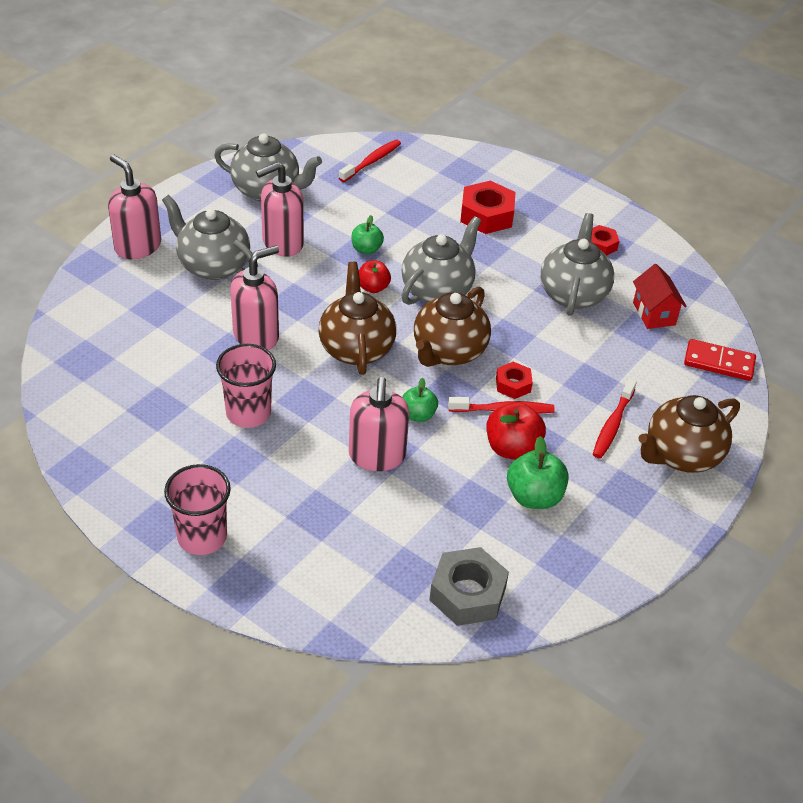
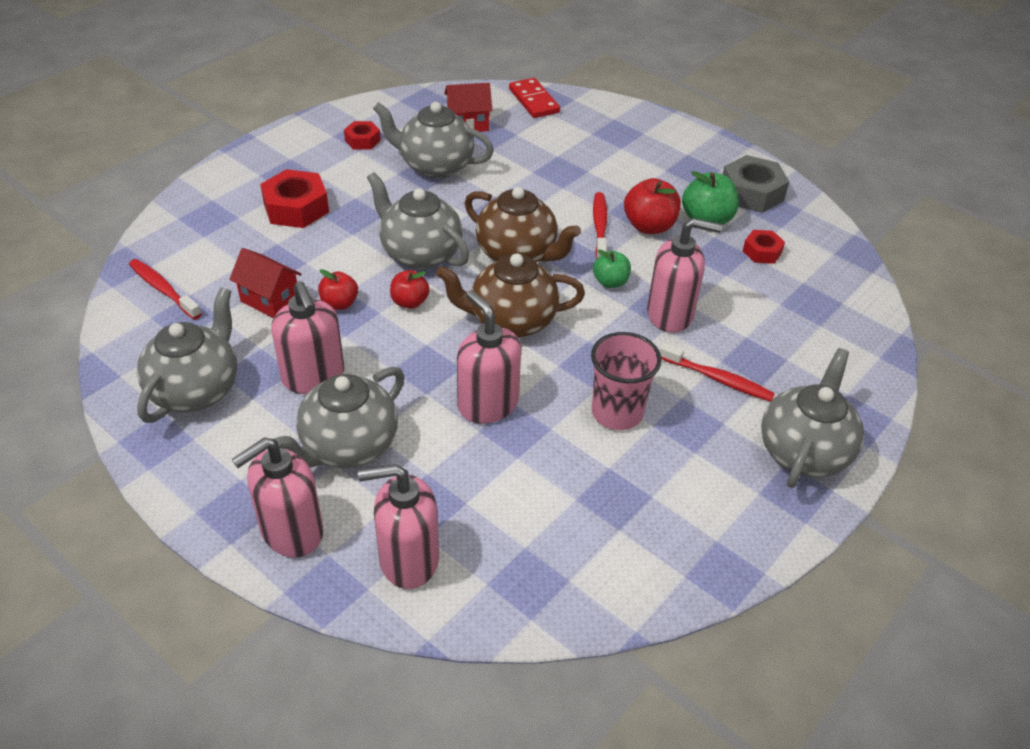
camera: 85 degrees left, 0 degrees up
pink cup [164,464,231,555] -> grey teapot [761,348,864,488]
green apple [352,215,384,254] -> red apple [318,269,358,310]
grey nut [429,547,509,626] -> grey nut moved to [723,155,789,213]
red nut [496,362,533,399] -> red nut moved to [743,230,785,264]
red toothbrush [593,379,637,459] -> red toothbrush moved to [659,342,775,402]
brown teapot [638,395,740,473] -> none
red domino [684,339,756,381] -> red domino turned 45 degrees counterclockwise [509,78,560,118]
none -> red house [229,248,302,318]
none -> pink soap dispenser [358,464,439,589]

